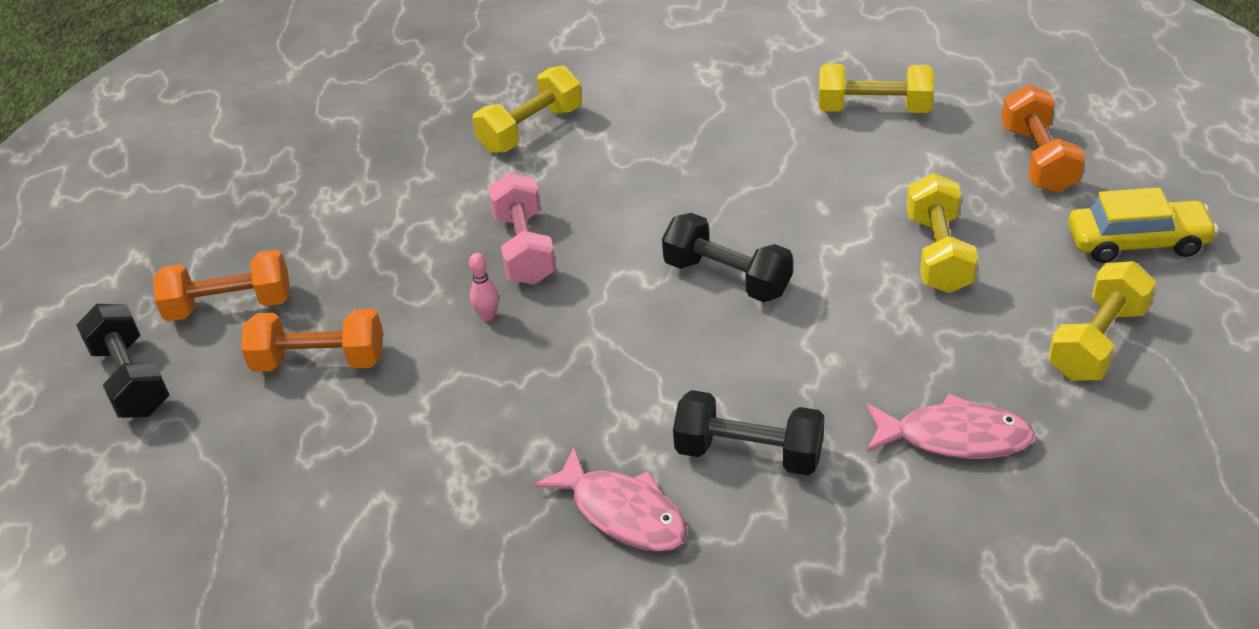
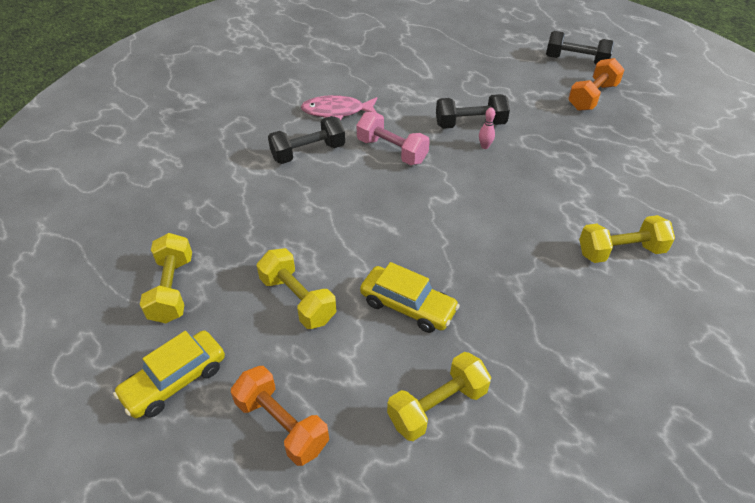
camera: 135 degrees right, 5 degrees up
orange dumbbell [241,309,383,372] -> none
yellow dumbbell [472,66,582,153] -> yellow dumbbell turned 75 degrees clockwise [579,215,675,263]
pink dumbbell [488,172,556,285] -> pink dumbbell moved to [357,112,430,165]
black dumbbell [662,213,793,302] -> black dumbbell moved to [436,94,510,129]
pink fish [866,394,1035,459] -> none
none -> yellow car [360,262,460,333]

